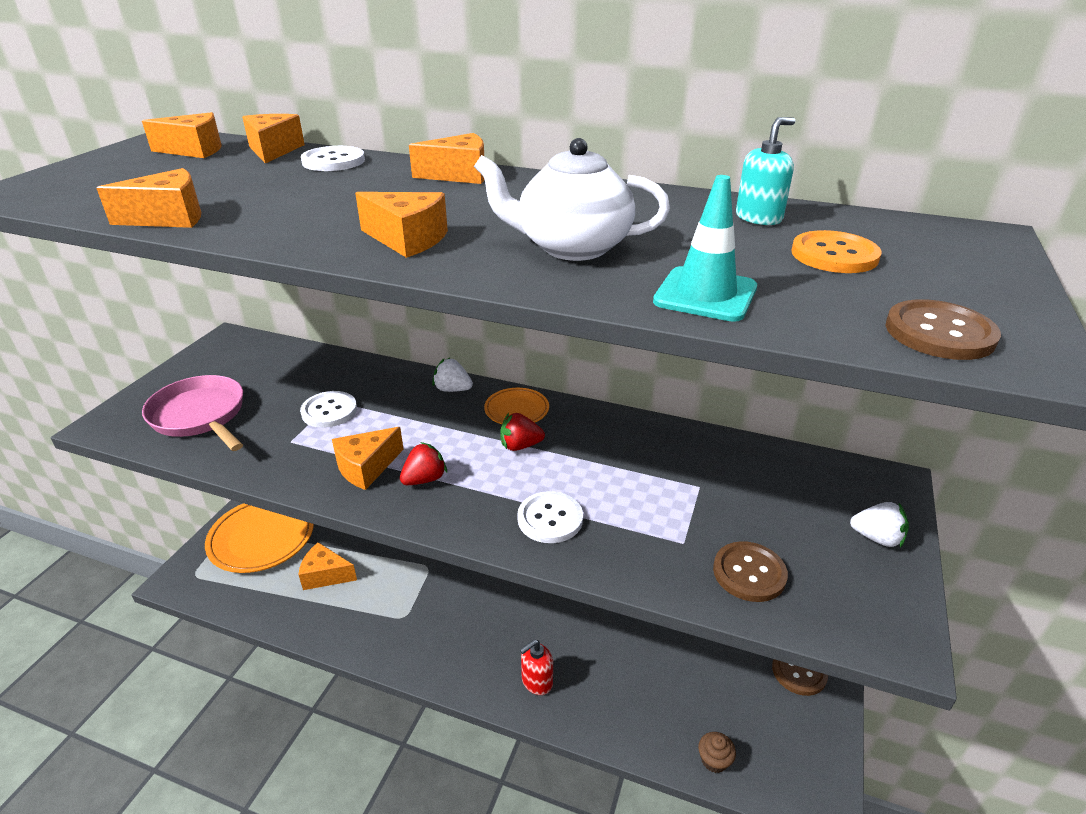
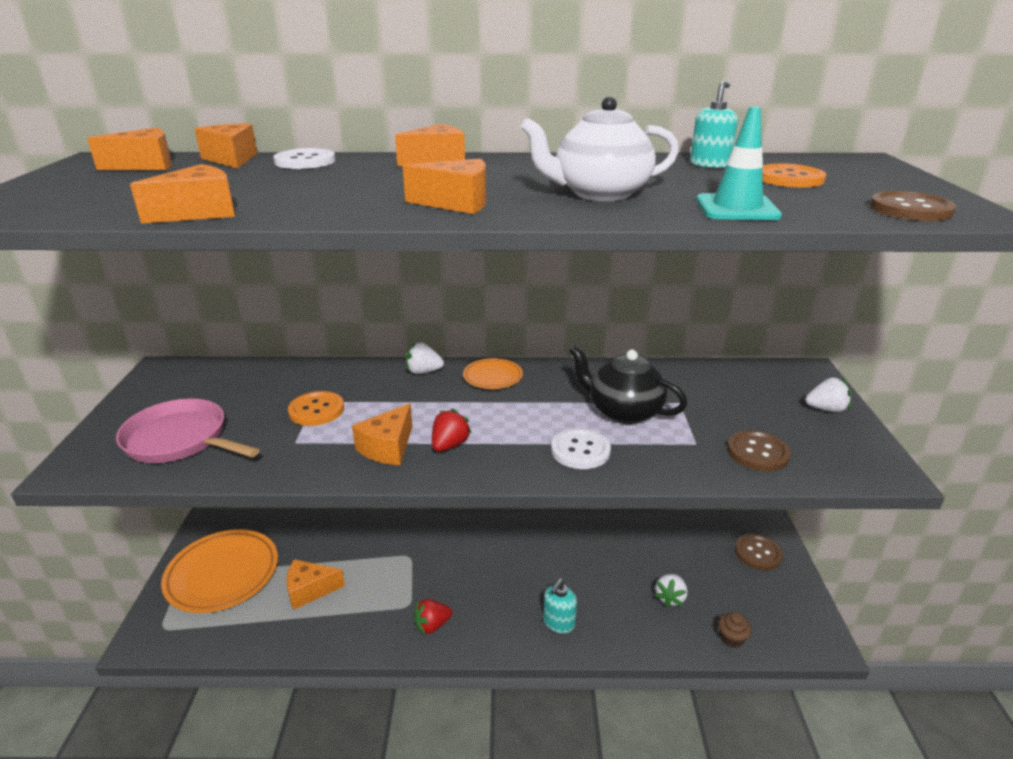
camera: 20 degrees left, 5 degrees down
white button [300,391,357,428] -> orange button [288,391,344,426]
red strawberry [500,413,545,451] -> red strawberry moved to [414,599,452,635]
red soap dispenser [520,640,553,695] -> turquoise soap dispenser [543,579,577,634]
none -> black teapot [569,345,687,424]
none -> white strawberry [654,574,688,608]

